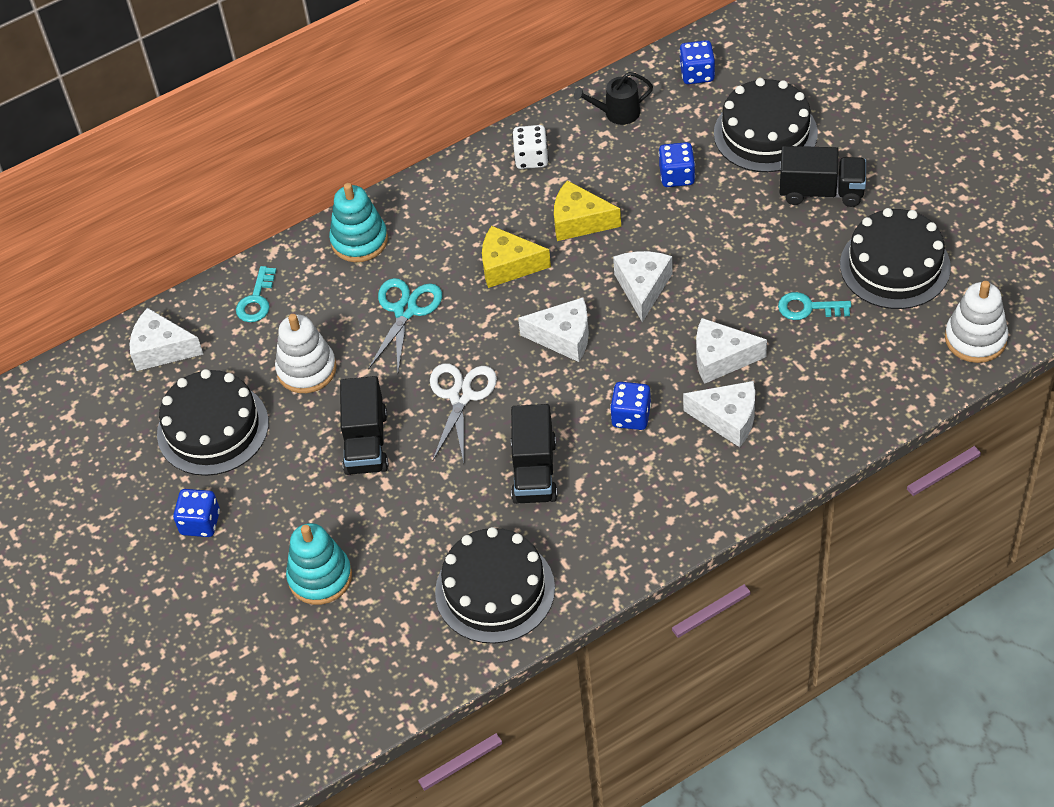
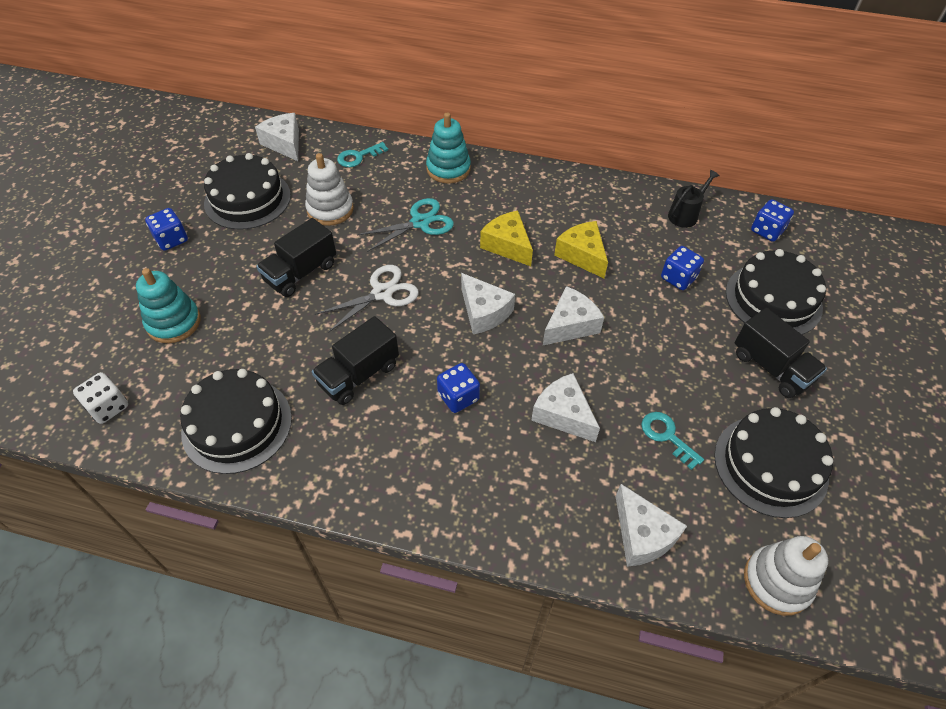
camera: 40 degrees right, 0 degrees up
white dice [512,125,548,169] -> white dice moved to [73,372,128,424]
black watering can [574,72,653,125] -> black watering can turned 105 degrees clockwise [668,170,719,228]
white cheese [683,381,755,447] -> white cheese moved to [616,484,687,567]

